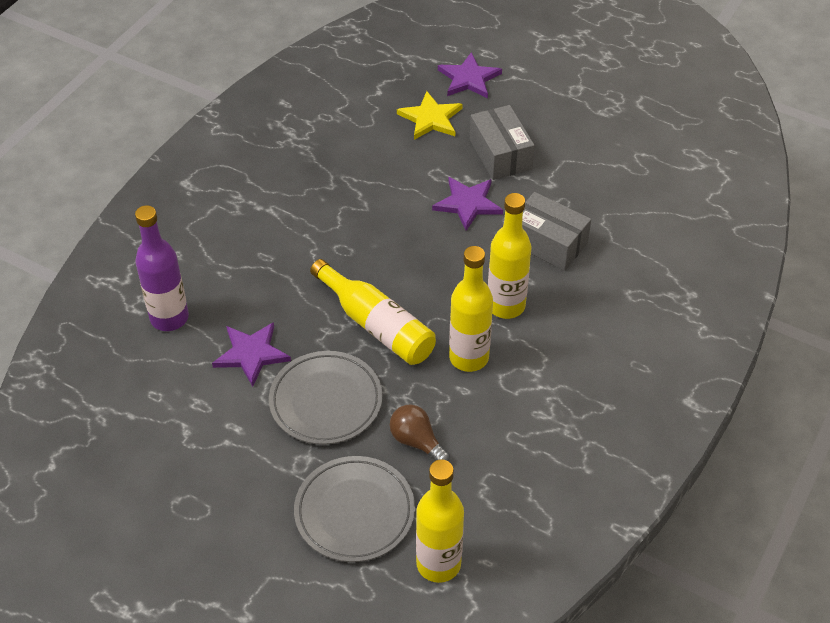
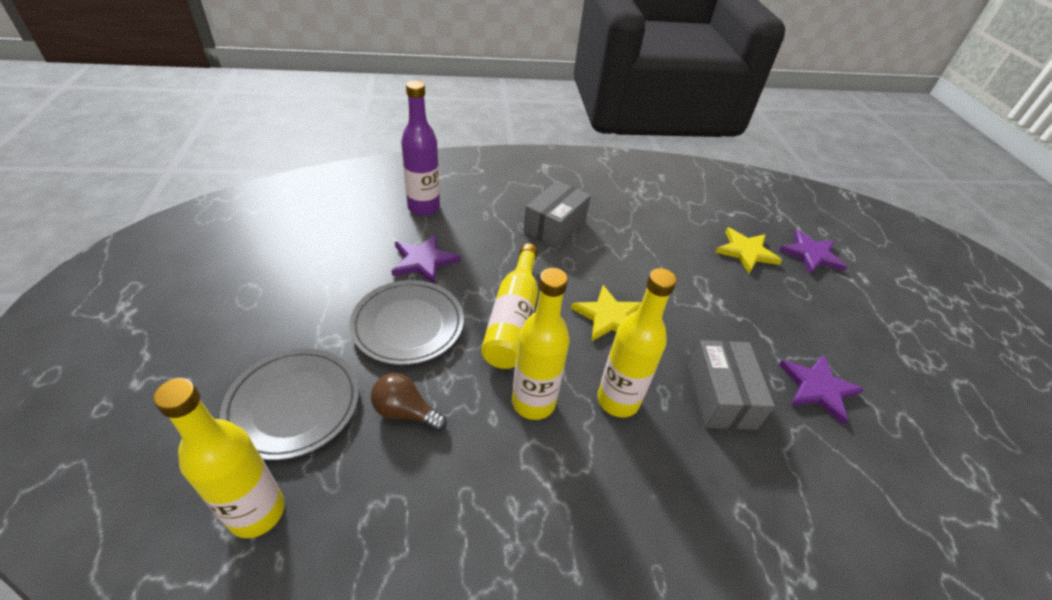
camera: 50 degrees right, 5 degrees down
brown light bulb [390,404,450,462] -> brown light bulb turned 75 degrees counterclockwise [371,373,447,432]
purple star [432,177,503,231] -> purple star moved to [779,355,864,425]
grey box [470,105,535,180] -> grey box moved to [523,180,591,248]
none -> yellow star [571,285,641,341]

